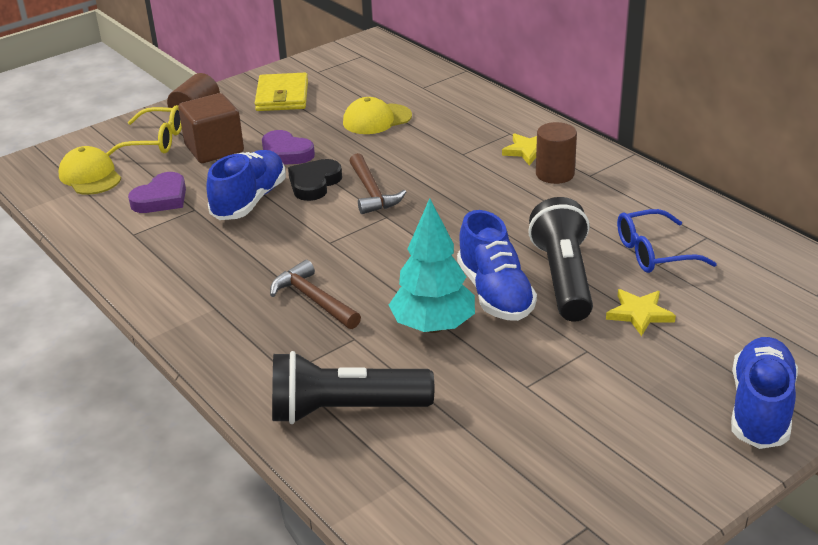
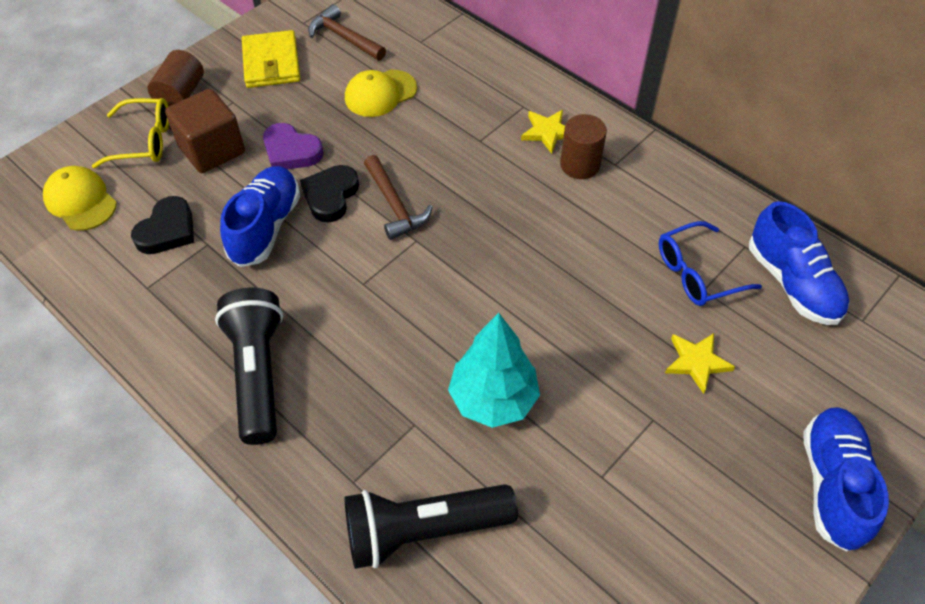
camera: 10 degrees left, 20 degrees up
purple heart [128,172,186,213] -> black heart [131,196,194,254]
brown hammer [270,260,361,329] -> brown hammer moved to [308,4,386,61]
blue shoe [457,210,537,321] -> blue shoe moved to [749,201,849,325]
black flashlight [528,197,593,322] -> black flashlight moved to [215,288,283,445]

